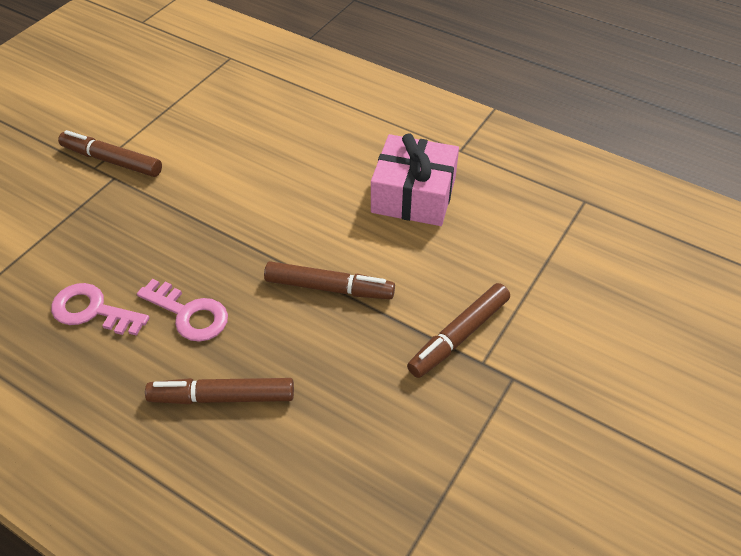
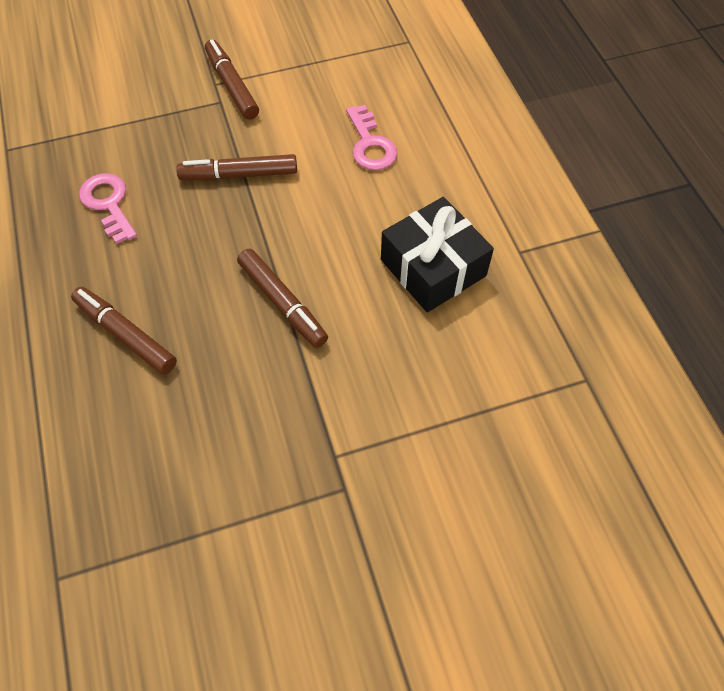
camera: 40 degrees right, 10 degrees up
pink key [137,279,228,342] -> pink key moved to [346,105,397,170]
pink gift [371,133,459,226] -> black gift [381,197,494,312]
brown marker [407,283,510,378] -> brown marker moved to [176,154,297,180]

